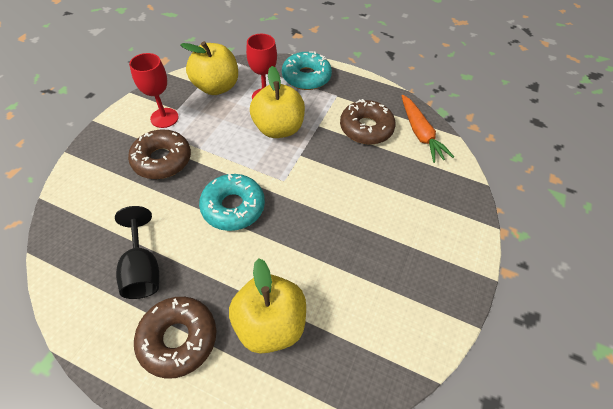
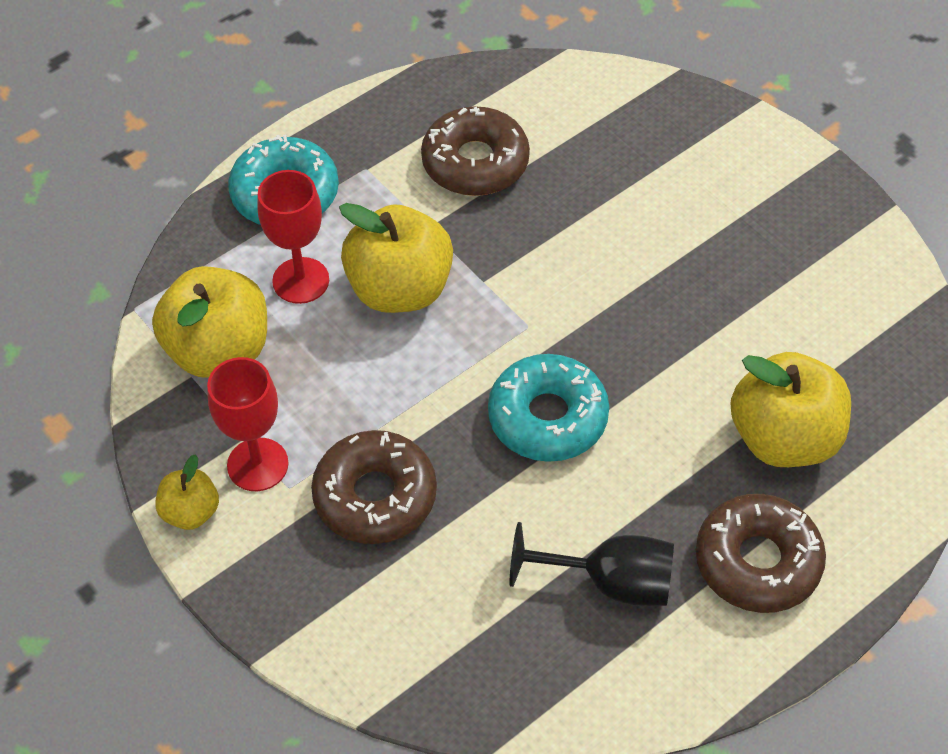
camera: 60 degrees left, 0 degrees up
orange carrot [401,95,454,163] -> none
none -> yellow apple [155,454,219,530]

